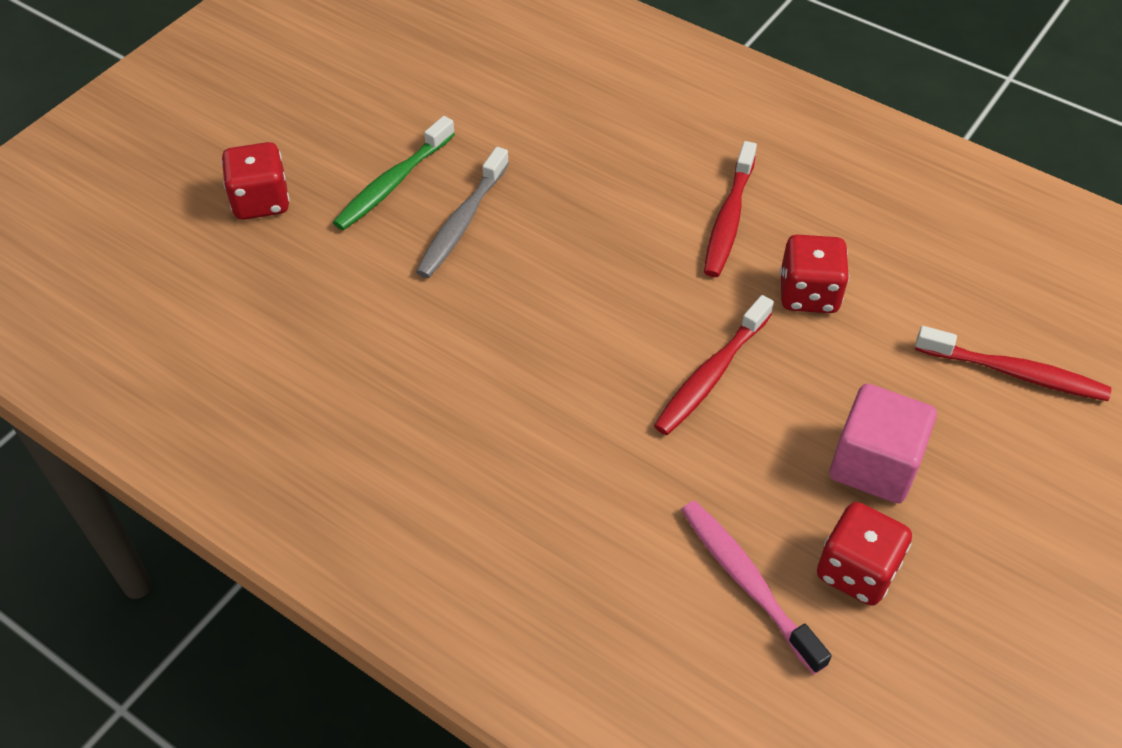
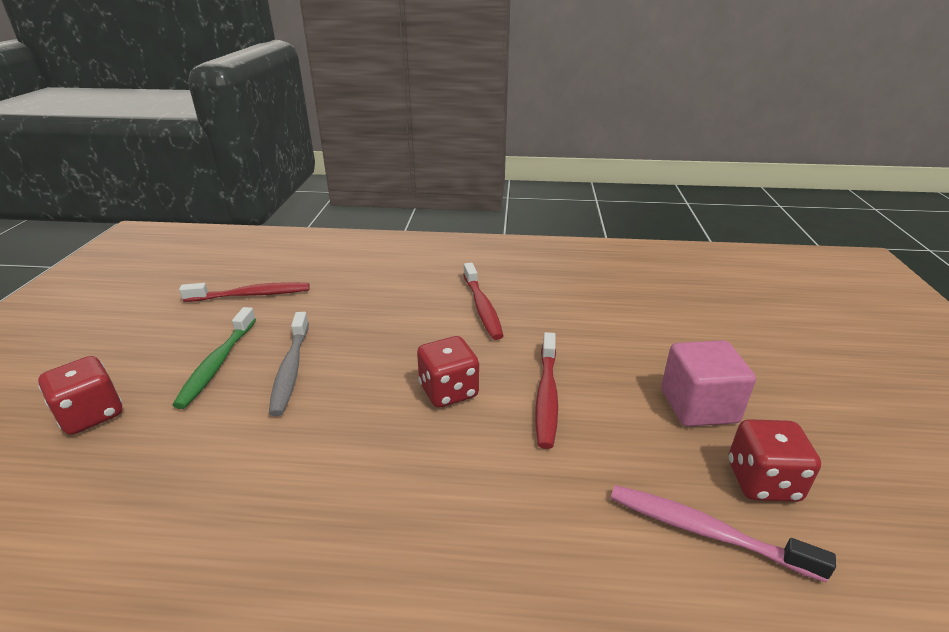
camera: 30 degrees left, 20 degrees down
red dice [780,235,849,313] -> red dice moved to [417,336,479,408]
red toothbrush [915,326,1111,401] -> red toothbrush moved to [179,282,310,302]

